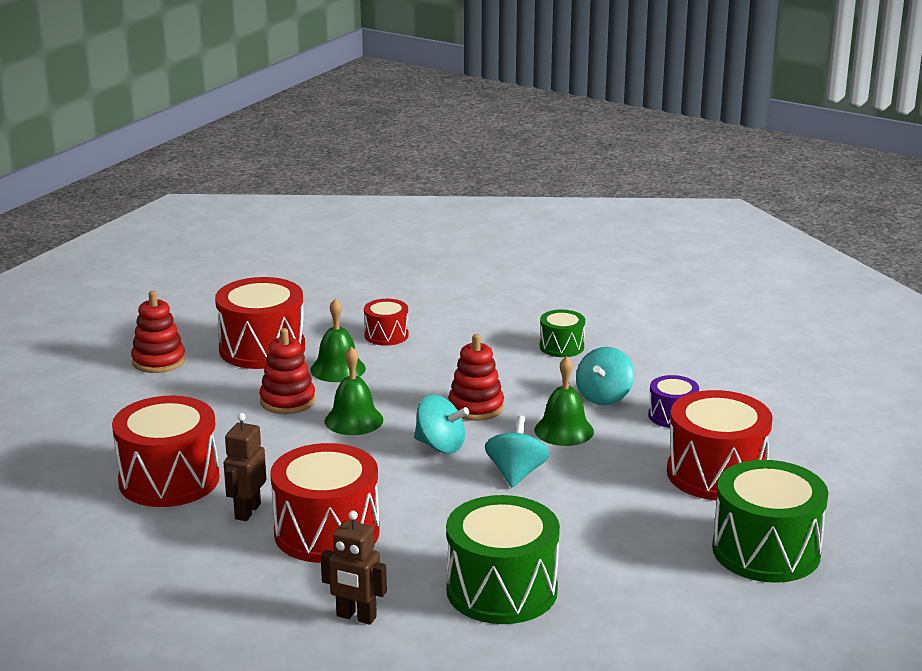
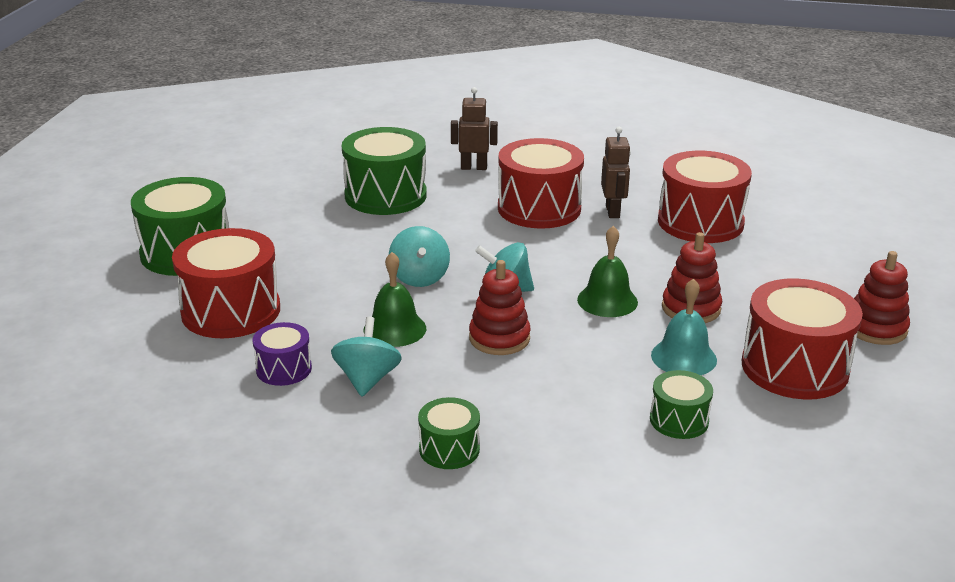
camera: 160 degrees right, 5 degrees up
green bell [310,298,366,382] -> turquoise bell [651,278,717,375]
red drum [364,299,409,346] -> green drum [650,370,713,439]

